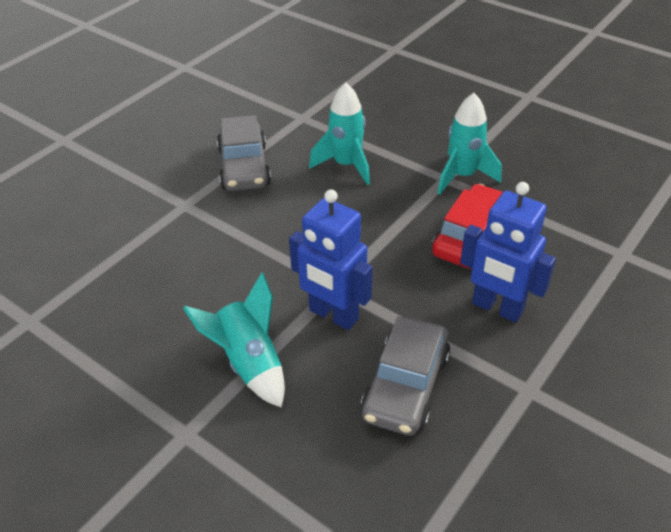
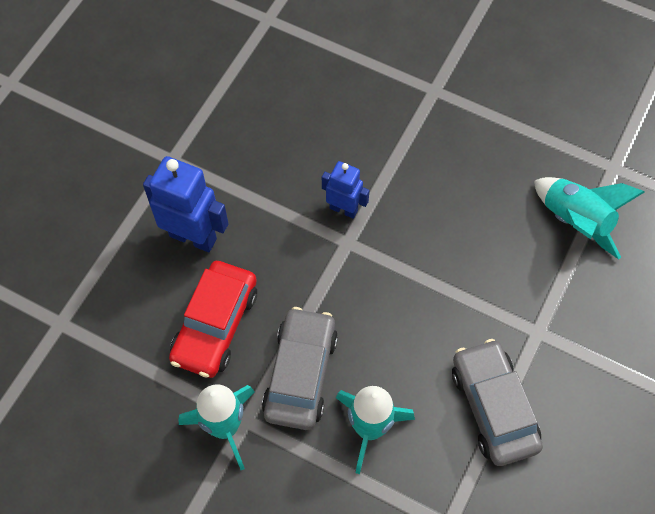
camera: 170 degrees right, 20 degrees up
turquoise rocket [183,272,285,408] -> turquoise rocket moved to [534,177,644,259]
blue robot [289,189,373,330] -> blue robot [322,161,369,219], size x0.61
grey car [361,316,450,435] -> grey car moved to [262,307,338,430]

